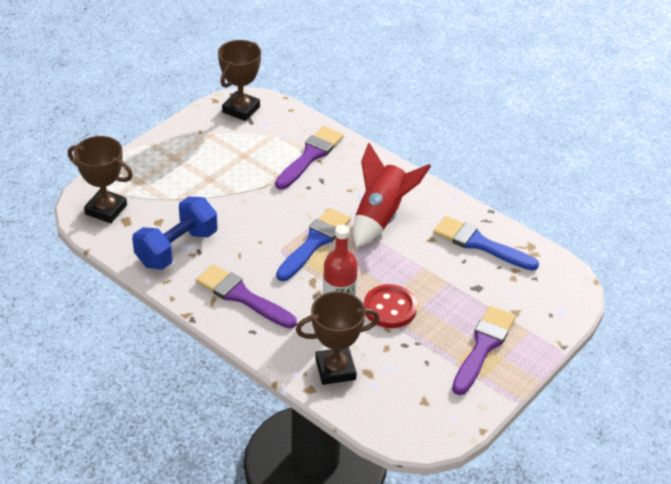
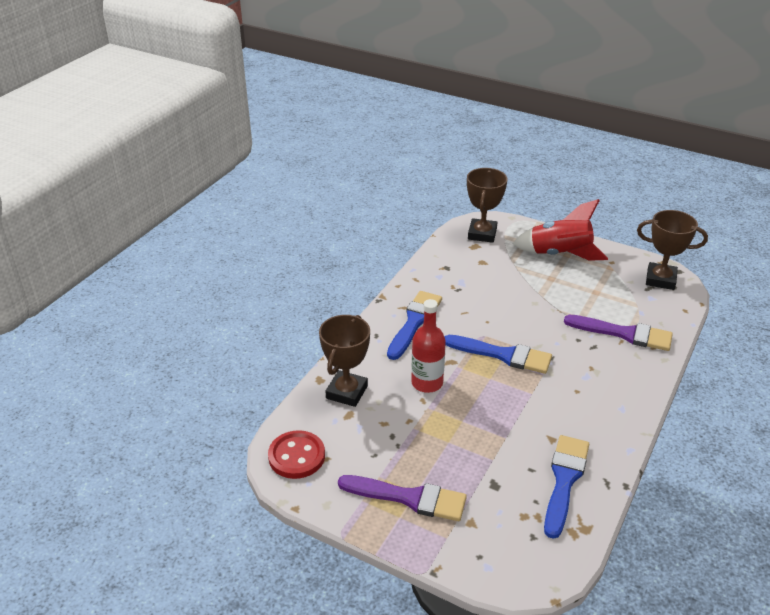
camera: 80 degrees right, 5 degrees down
blue dumbbell [132,197,218,270] -> none
purple brush [196,264,297,329] -> blue brush [387,291,442,360]
brown trophy [296,291,379,385] -> brown trophy turned 45 degrees clockwise [319,315,370,407]
red rocket [353,143,431,248] -> red rocket moved to [513,199,608,261]
red button [364,284,417,328] -> red button moved to [268,430,325,479]

